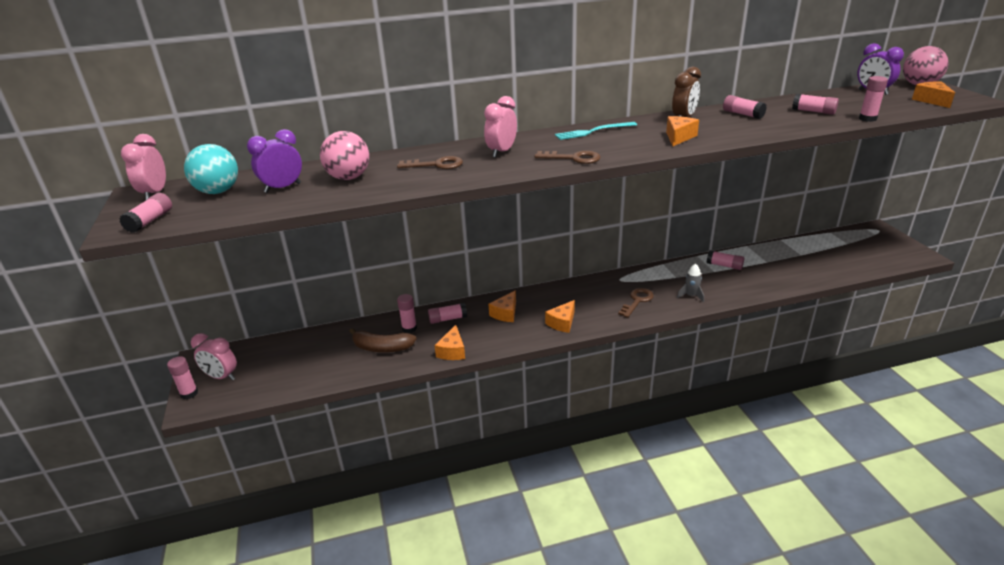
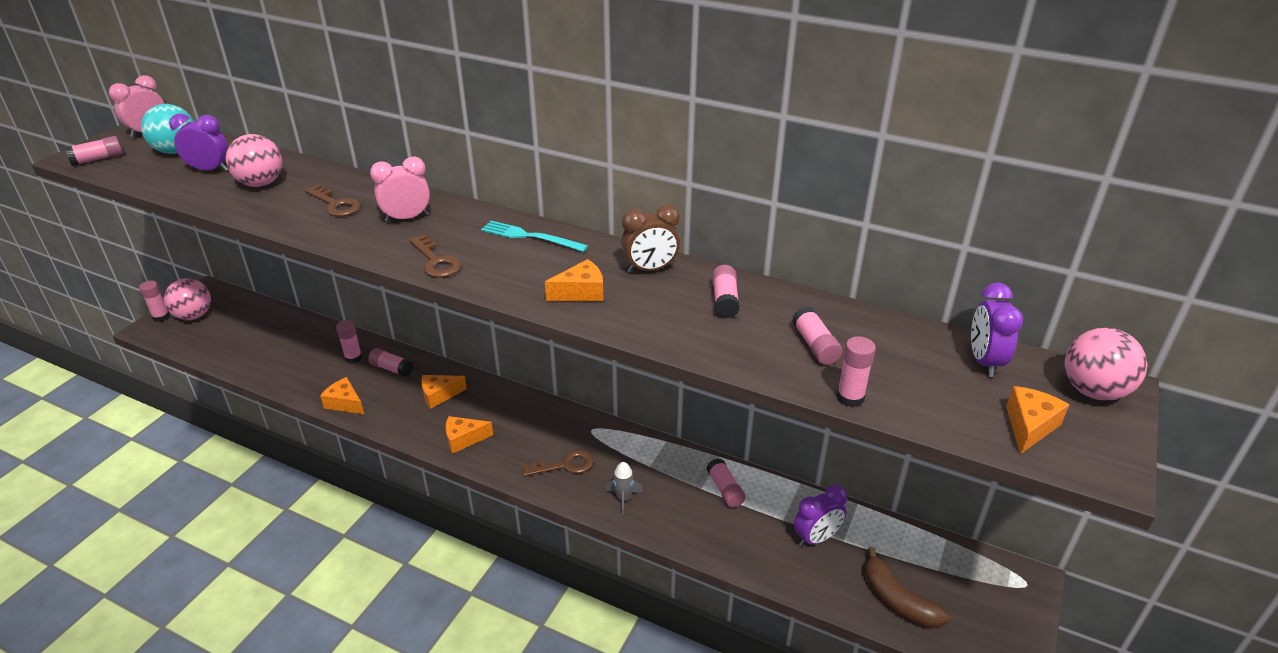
camera: 40 degrees right, 5 degrees up
pink clock [191,333,237,381] -> pink ball [164,278,211,320]
brown banana [349,328,416,352] -> brown banana moved to [865,547,951,628]
orange cheese [434,325,465,360] -> orange cheese turned 75 degrees clockwise [320,377,364,414]
none -> purple clock [794,484,848,547]

